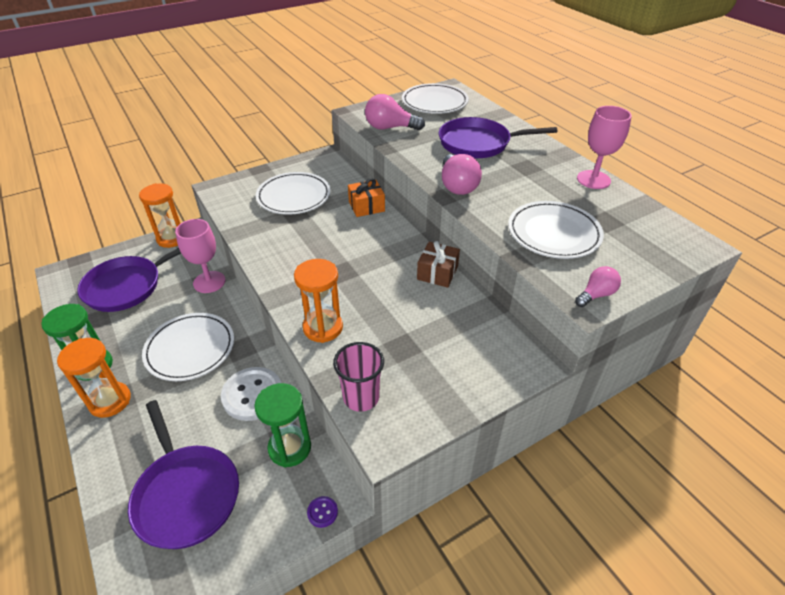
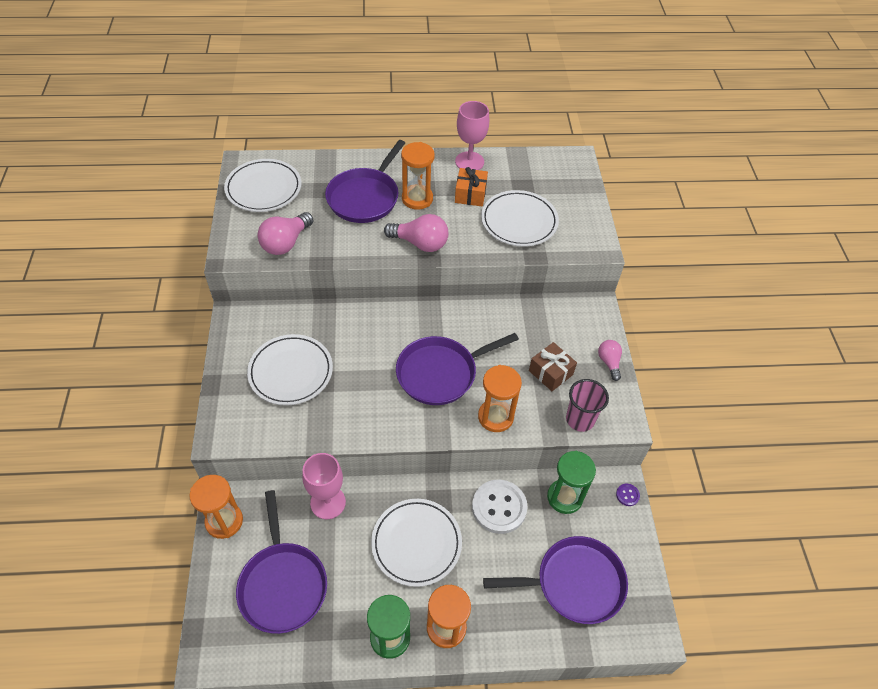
camera: 65 degrees left, 10 degrees up
orange gift [348,178,385,217] -> orange gift moved to [455,167,488,207]
brown gift [417,241,460,288] -> brown gift moved to [529,342,577,391]
pink light bulb [575,266,621,307] -> pink light bulb moved to [598,340,622,381]
none -> purple pan [396,333,519,405]
none -> orange hourglass [401,142,435,210]

